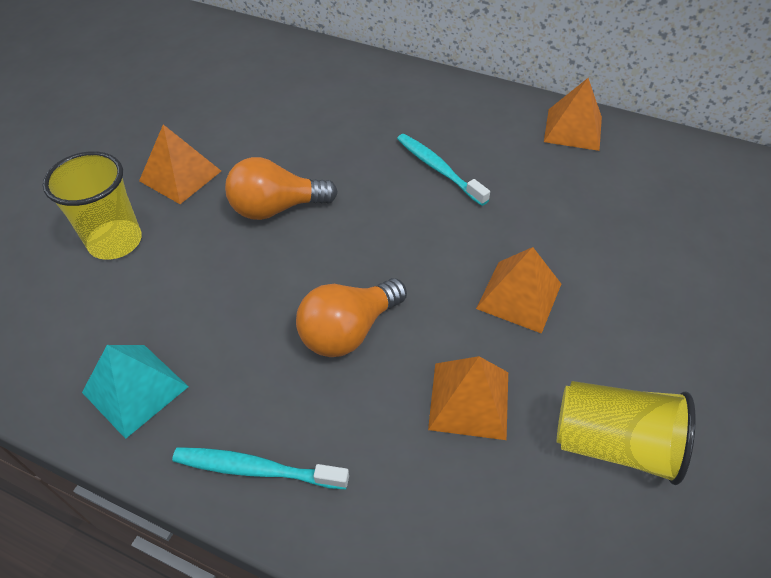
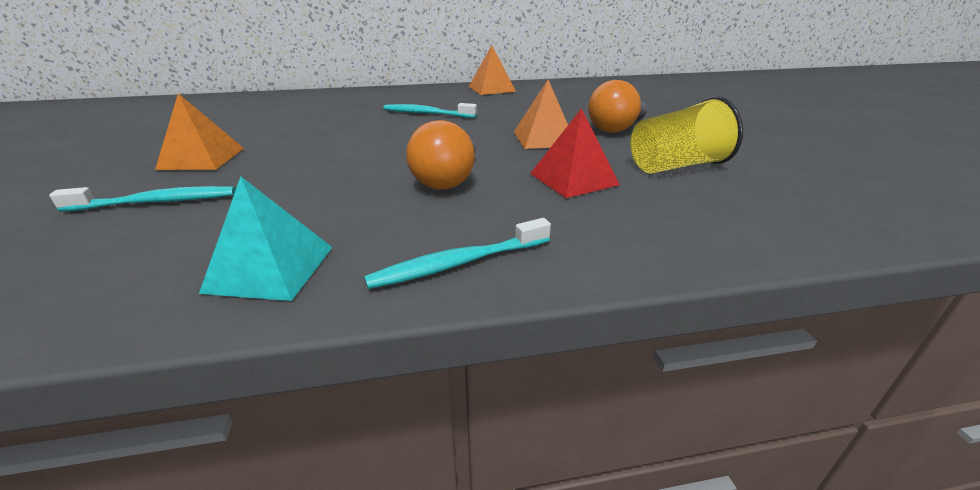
camera: 35 degrees left, 20 degrees down
yellow cup [43,151,142,260] -> turquoise toothbrush [49,186,236,212]
orange light bulb [225,157,338,220] -> orange light bulb moved to [588,80,648,133]
orange pyramid [428,356,508,440] -> red pyramid [530,108,620,198]

